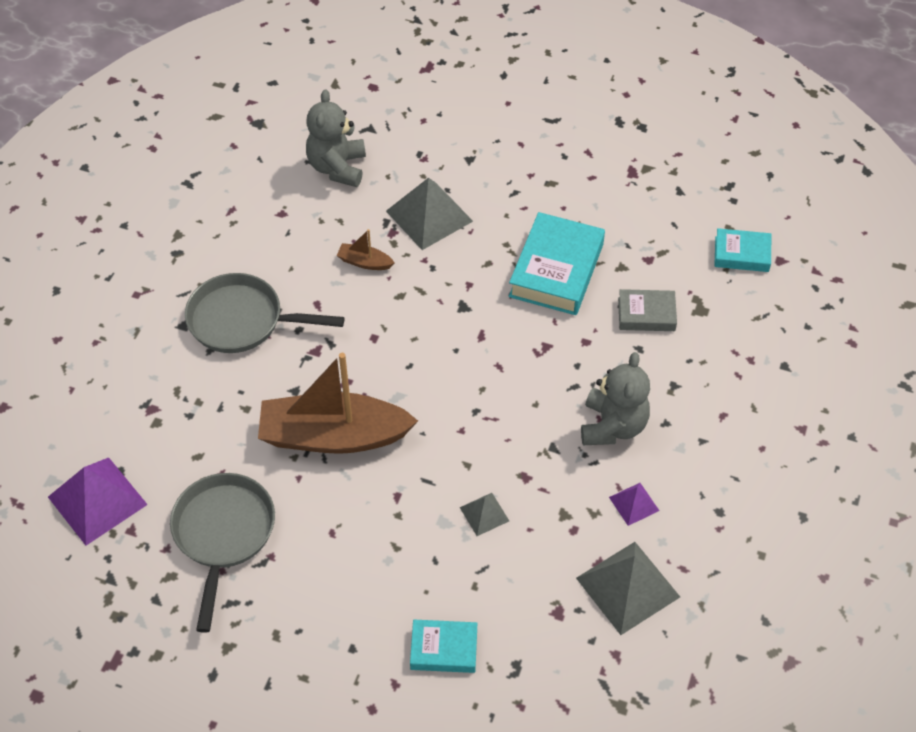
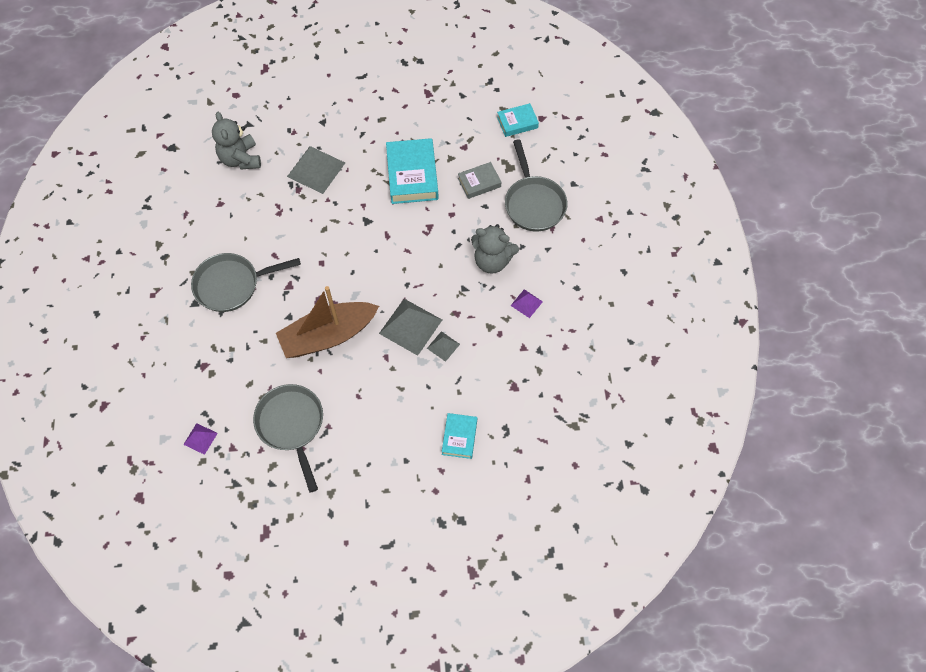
camera: 25 degrees left, 10 degrees up
purple pyramid [48,458,148,546] -> purple pyramid [183,423,218,455], size x0.51
brown boat [336,229,394,270] -> none
turquoise book [410,620,477,673] -> turquoise book turned 60 degrees counterclockwise [442,413,477,459]
grey pyramid [576,542,680,635] -> grey pyramid moved to [379,299,442,356]
grey teddy bear [581,352,650,445] -> grey teddy bear turned 120 degrees clockwise [471,224,519,274]
none -> grey pan [505,139,568,231]

